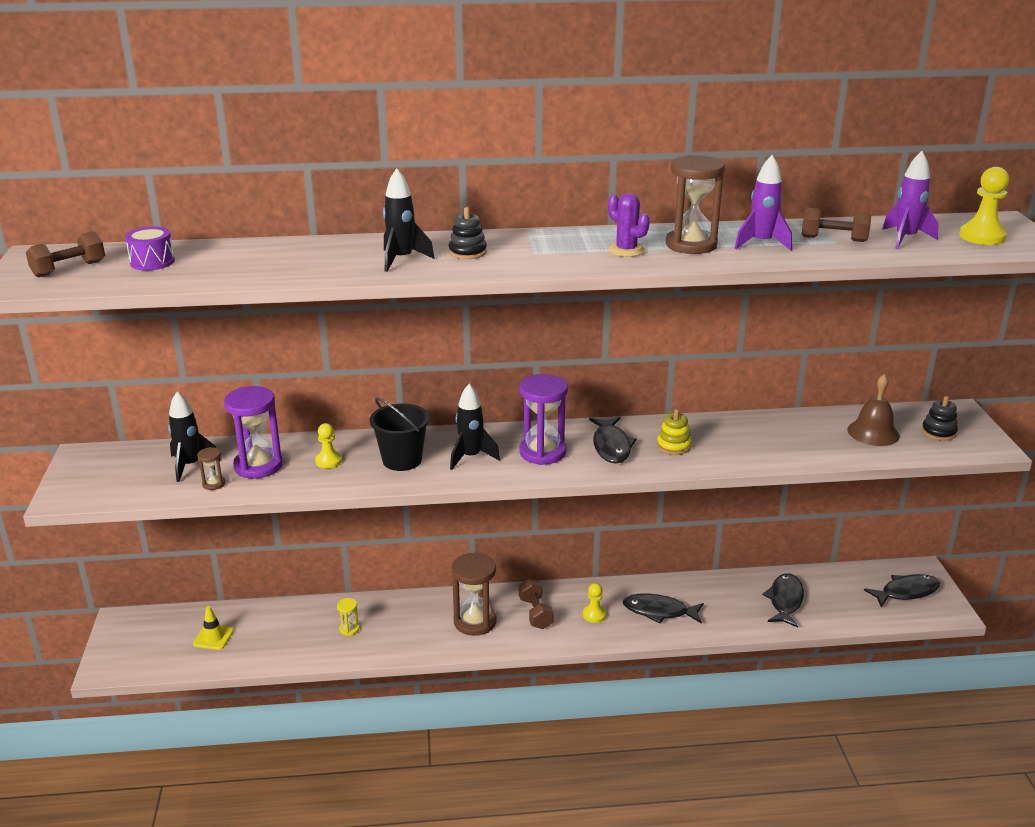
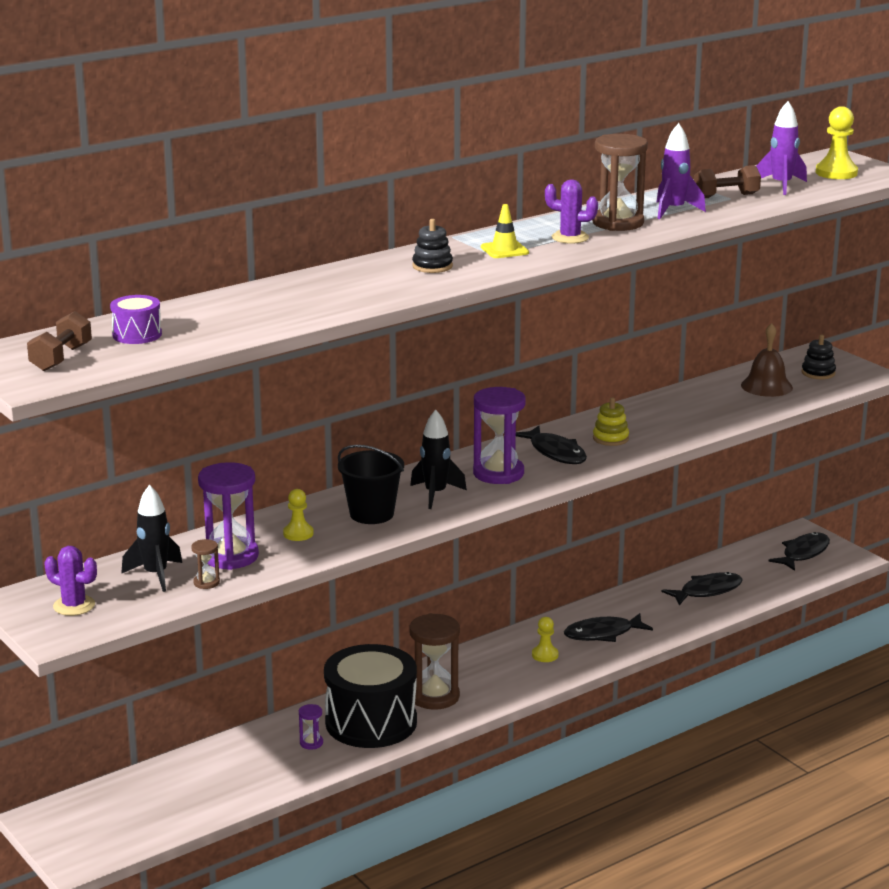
camera: 30 degrees left, 5 degrees down
yellow traffic cone [193,606,234,650] -> yellow traffic cone moved to [481,204,529,258]
yellow hourglass [337,598,359,636] -> purple hourglass [299,704,323,750]
black rocket [383,168,435,272] -> none
brown dumbbell [519,578,554,629] -> none
black fish [762,574,804,628] -> black fish turned 75 degrees clockwise [662,572,743,605]
none -> purple cactus [45,546,97,616]
none -> black drum [324,644,417,748]

